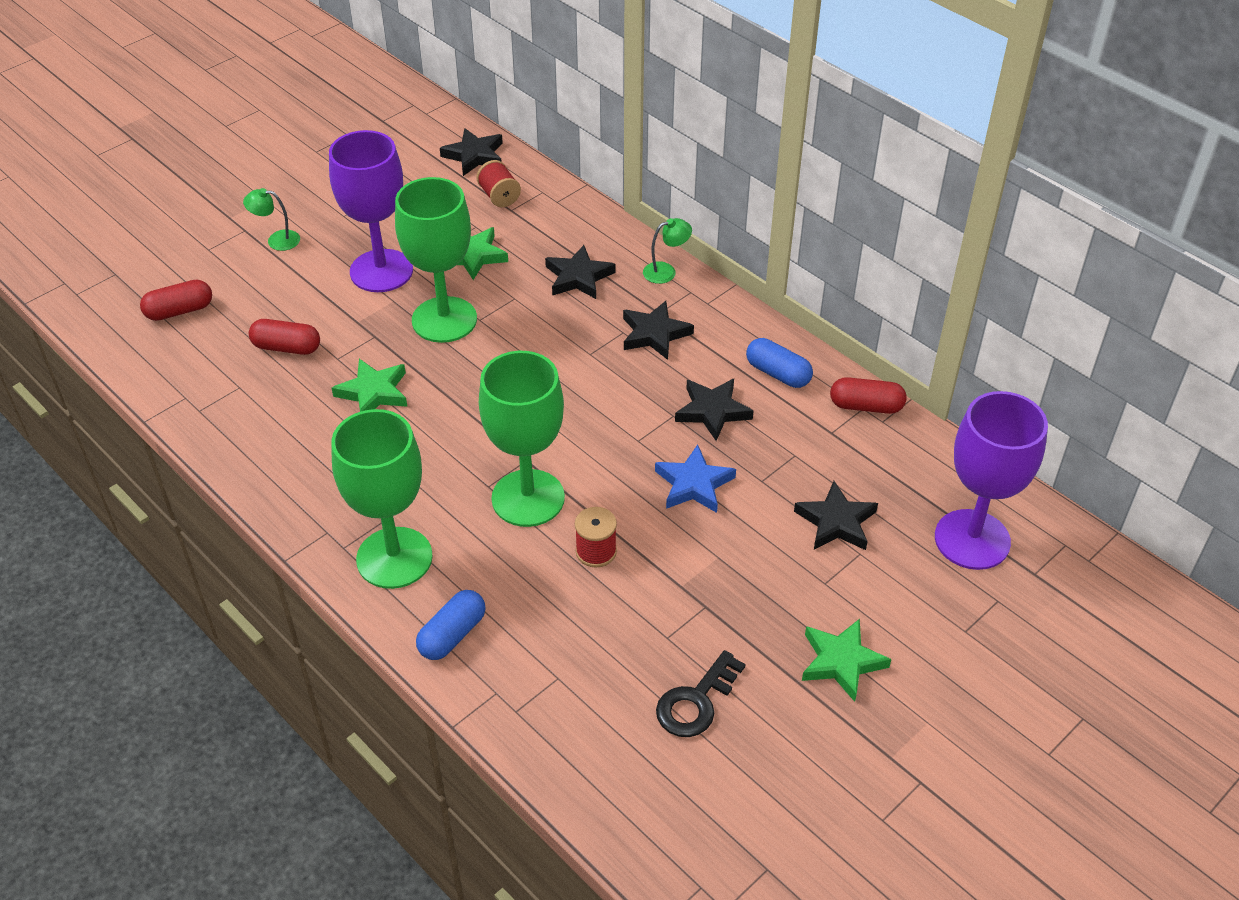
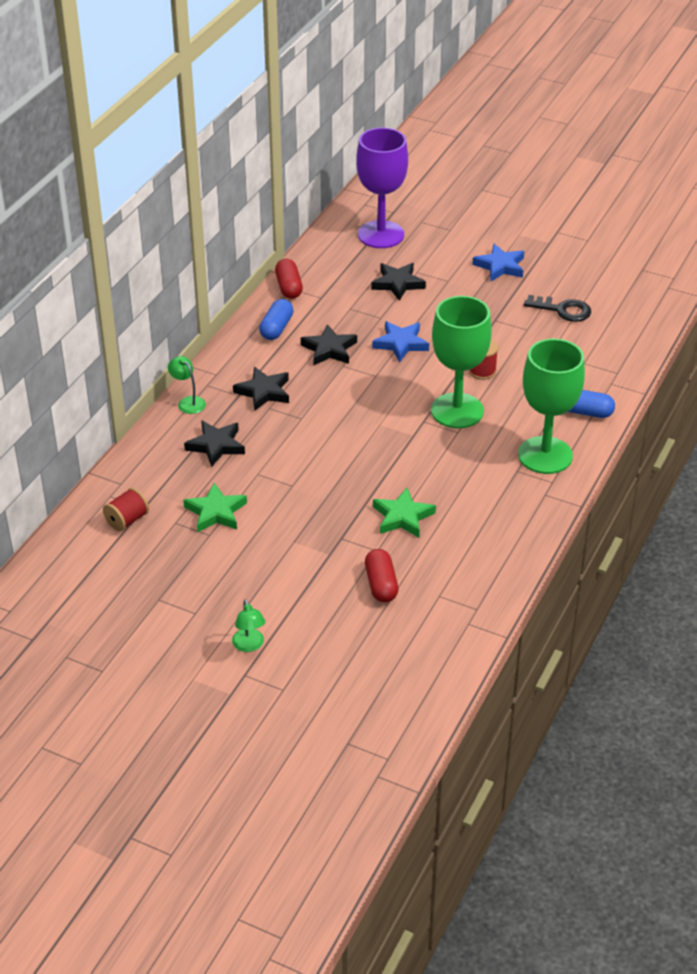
camera: 110 degrees left, 5 degrees down
red capsule [140,280,212,321] -> none
purple goblet [329,130,413,292] -> none
green goblet [395,177,477,343] -> none
black star [440,128,503,176] -> none
green star [802,619,891,702] -> blue star [472,244,524,281]

